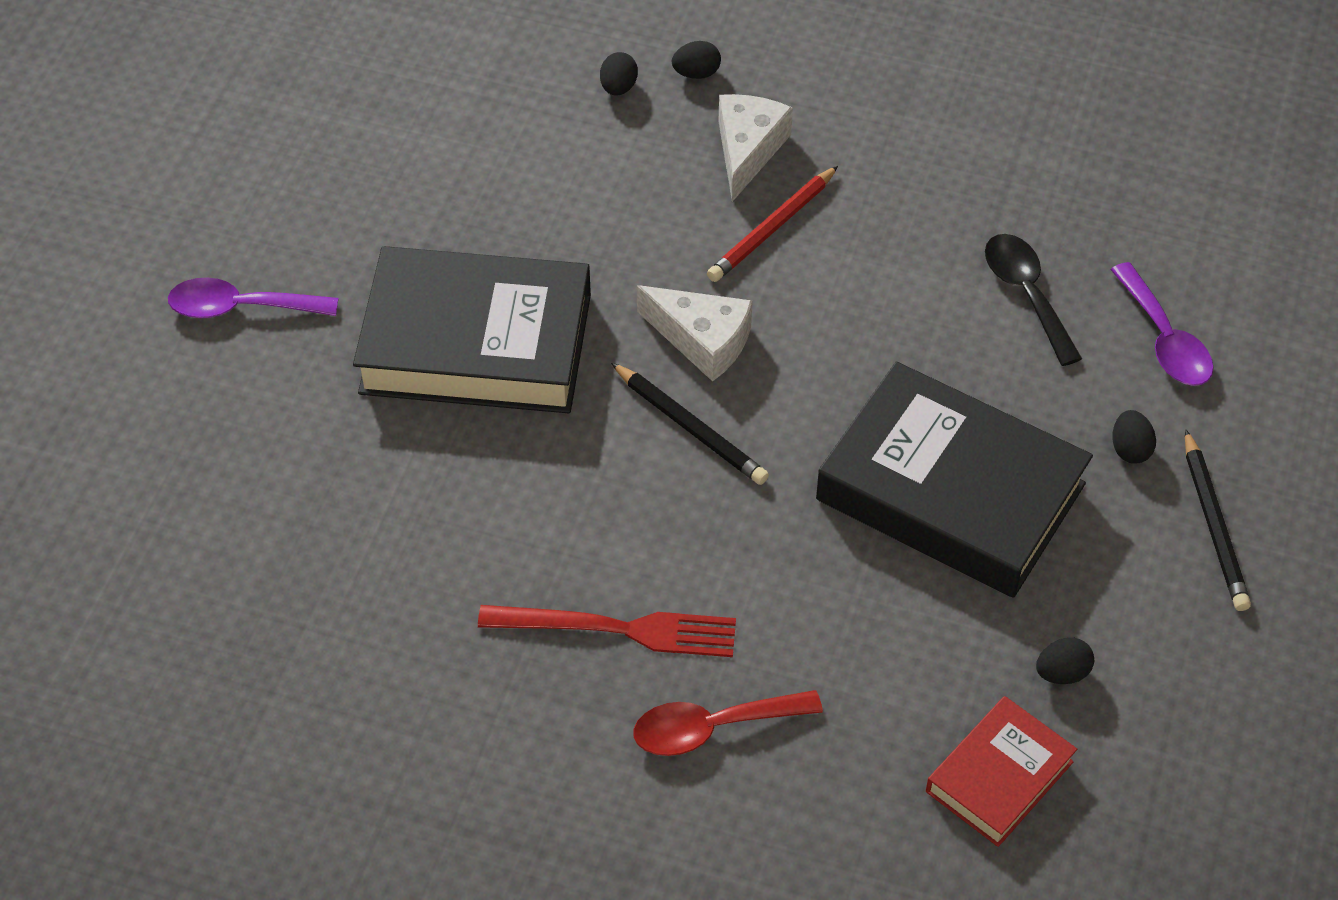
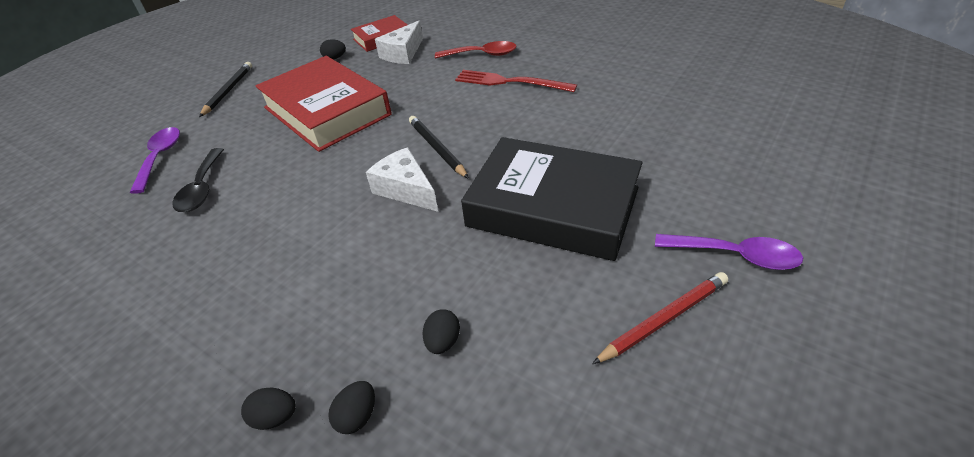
camera: 160 degrees left, 10 degrees down
red pencil [707,166,838,282] -> red pencil moved to [592,272,728,364]
white cheese [718,94,793,202] -> white cheese moved to [375,20,423,64]
black book [816,362,1093,598] -> red book [255,56,392,152]
black egg [1112,410,1156,464] -> black egg moved to [422,309,460,354]

